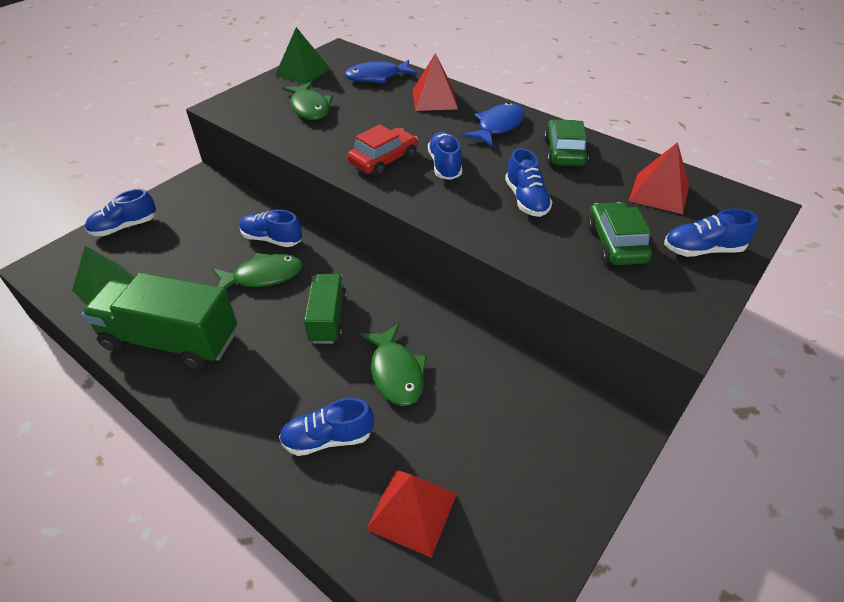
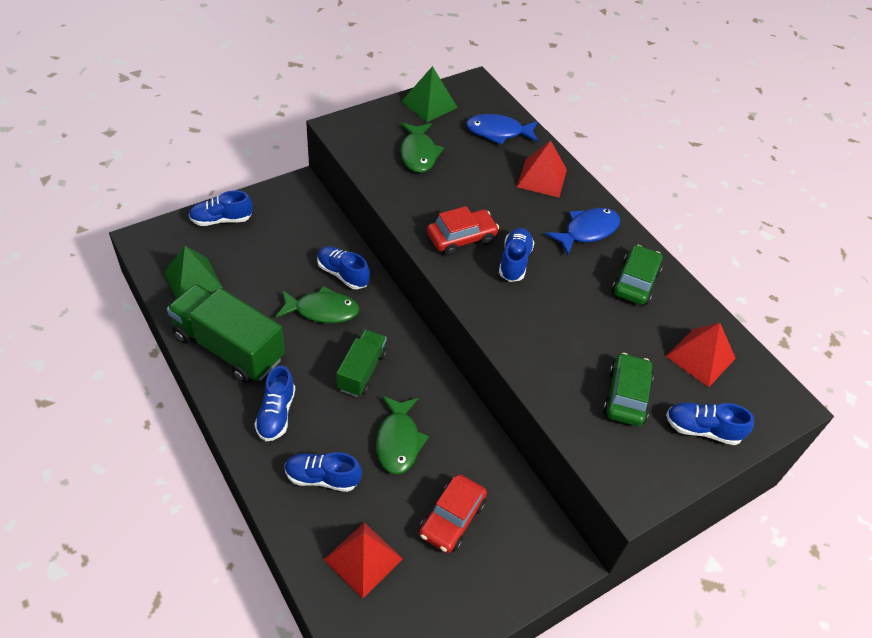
camera: 15 degrees right, 5 degrees up
blue shoe [505,148,552,217] -> blue shoe moved to [254,366,295,441]
none -> red car [419,474,487,553]

